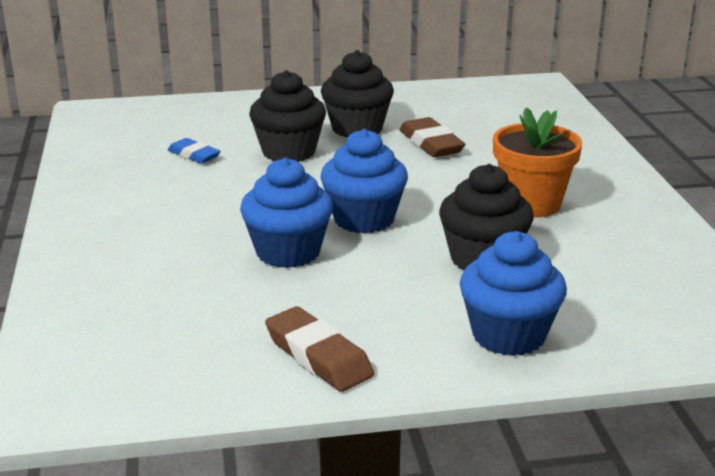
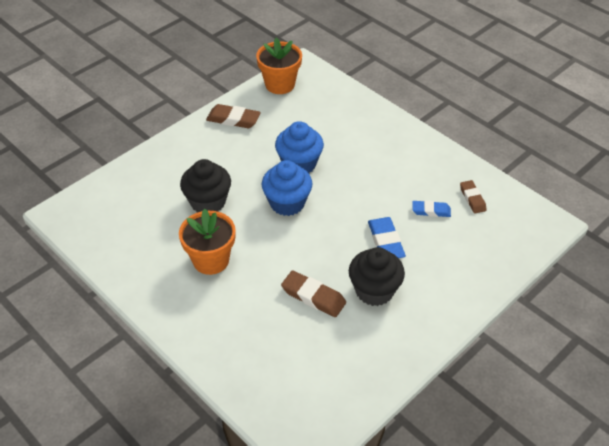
camera: 145 degrees right, 20 degrees up
black cupcake [249,70,326,162] -> blue eraser [368,217,406,258]
blue cupcake [460,231,567,356] -> none
none -> orange flower pot [256,38,302,94]
none -> brown eraser [460,180,487,214]

